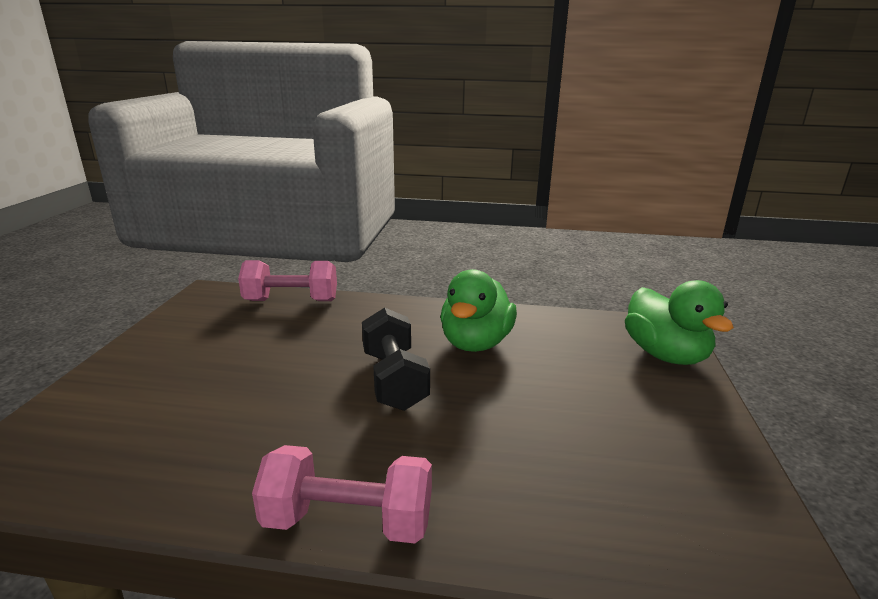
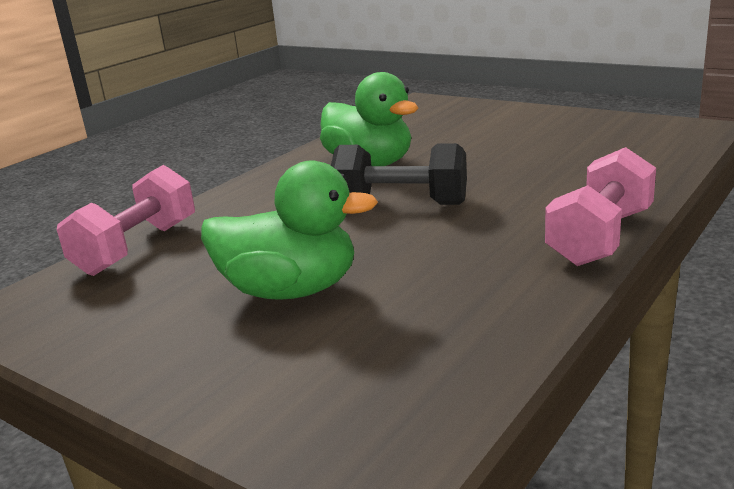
camera: 60 degrees left, 0 degrees up
green duck [625,280,734,365] -> green duck moved to [201,160,378,300]

